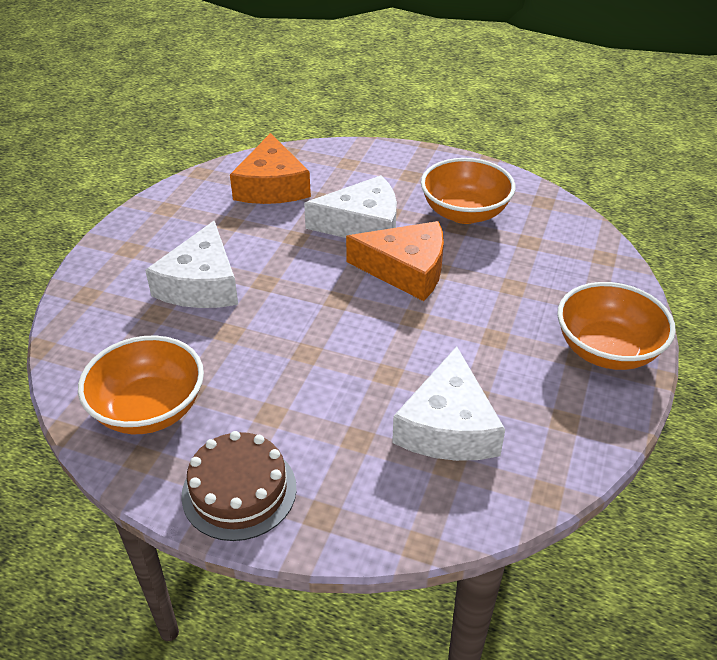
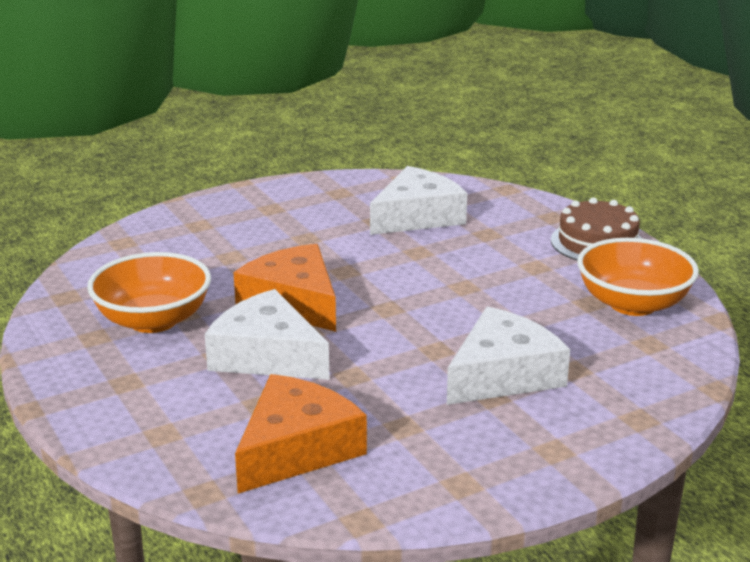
camera: 140 degrees left, 15 degrees down
orange bowl [557,282,676,370] -> none

